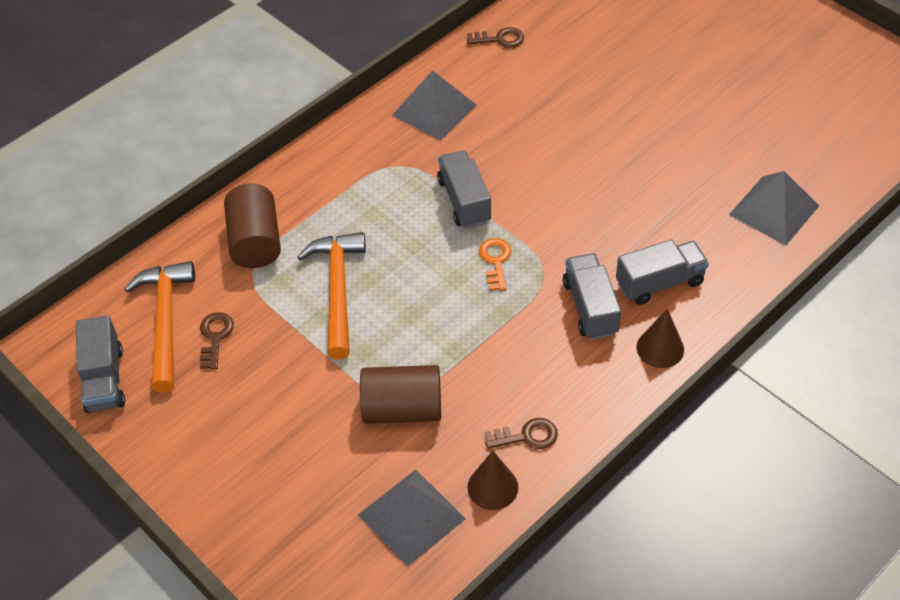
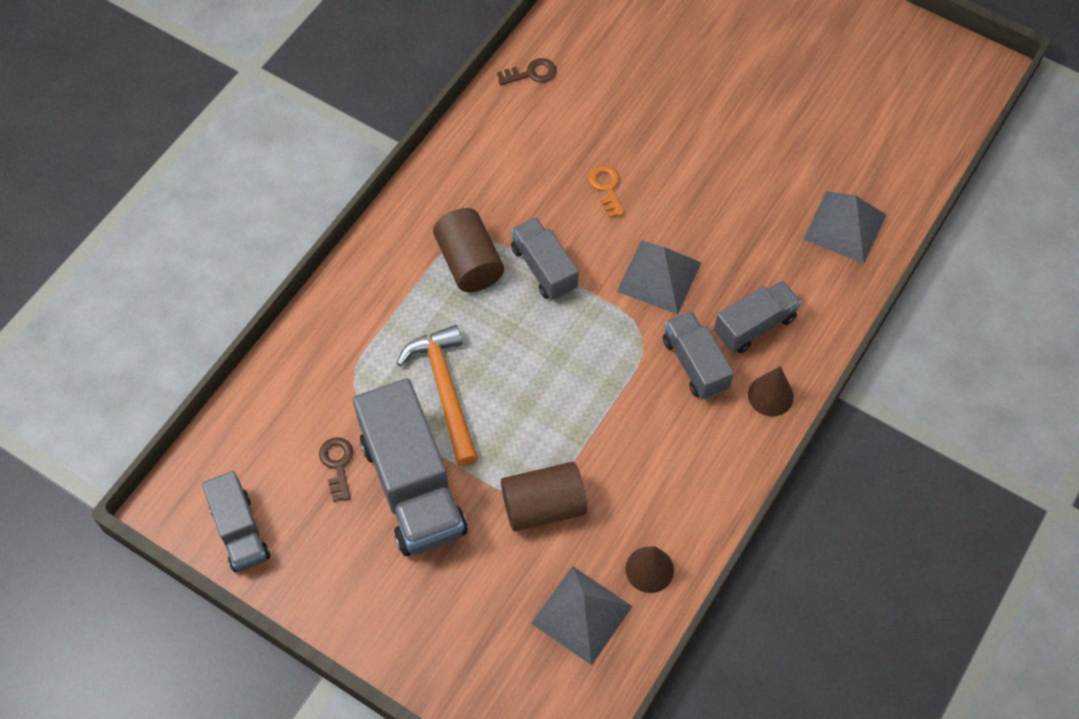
camera: 15 degrees left, 10 degrees up
orange hammer [124,261,195,393] -> none
brown cylinder [224,184,281,268] -> brown cylinder moved to [433,208,504,292]
grey pyramid [392,70,476,141] -> grey pyramid moved to [617,240,701,315]
orange key [479,238,511,291] -> orange key moved to [588,165,625,218]
brown key [485,418,558,449] -> none
none -> grey truck [353,378,468,556]

